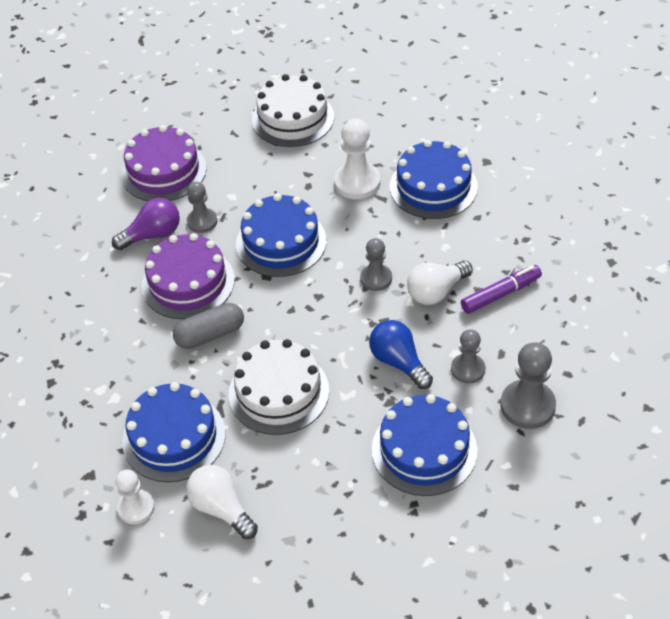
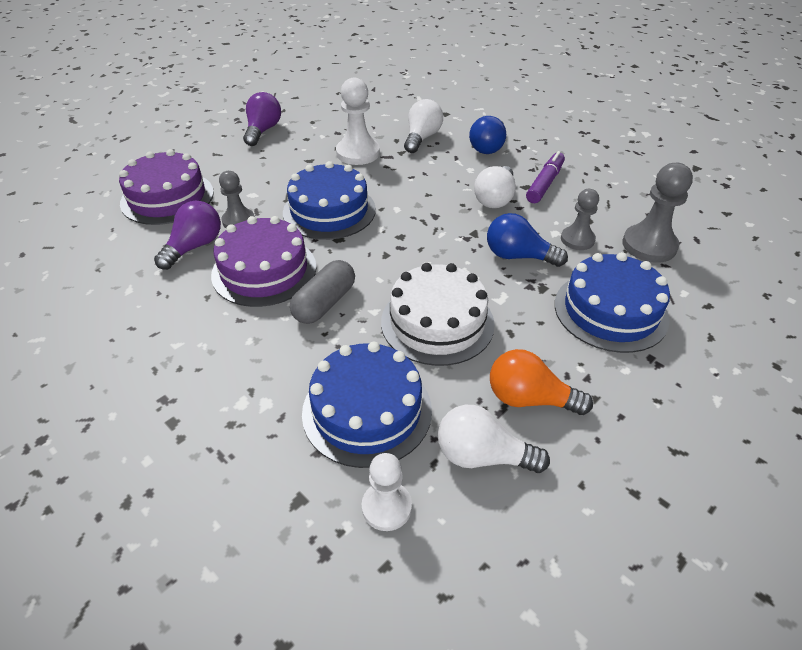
camera: 35 degrees left, 5 degrees down
white cake [252,74,334,147] -> purple light bulb [243,92,281,146]
grey pawn [360,238,392,291] -> none
blue cake [390,140,478,219] -> white light bulb [404,99,443,153]
none -> blue light bulb [469,116,506,154]
none -> orange light bulb [490,349,593,415]

